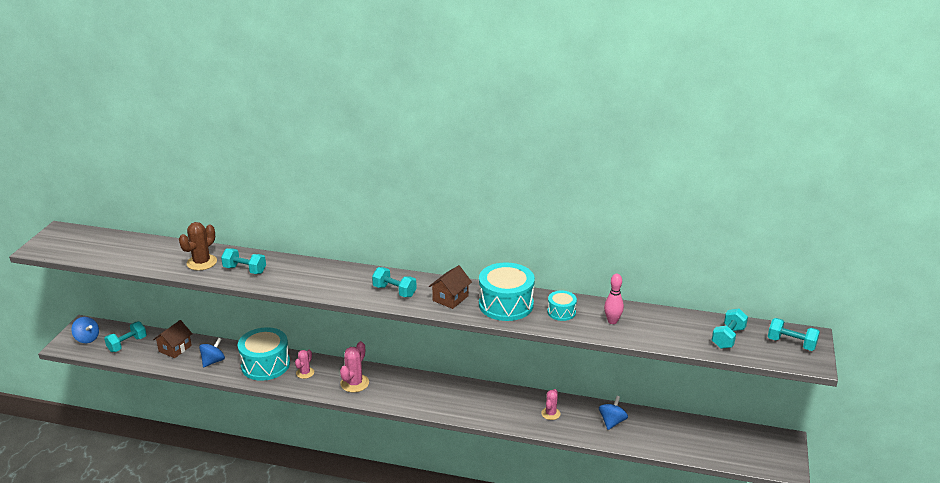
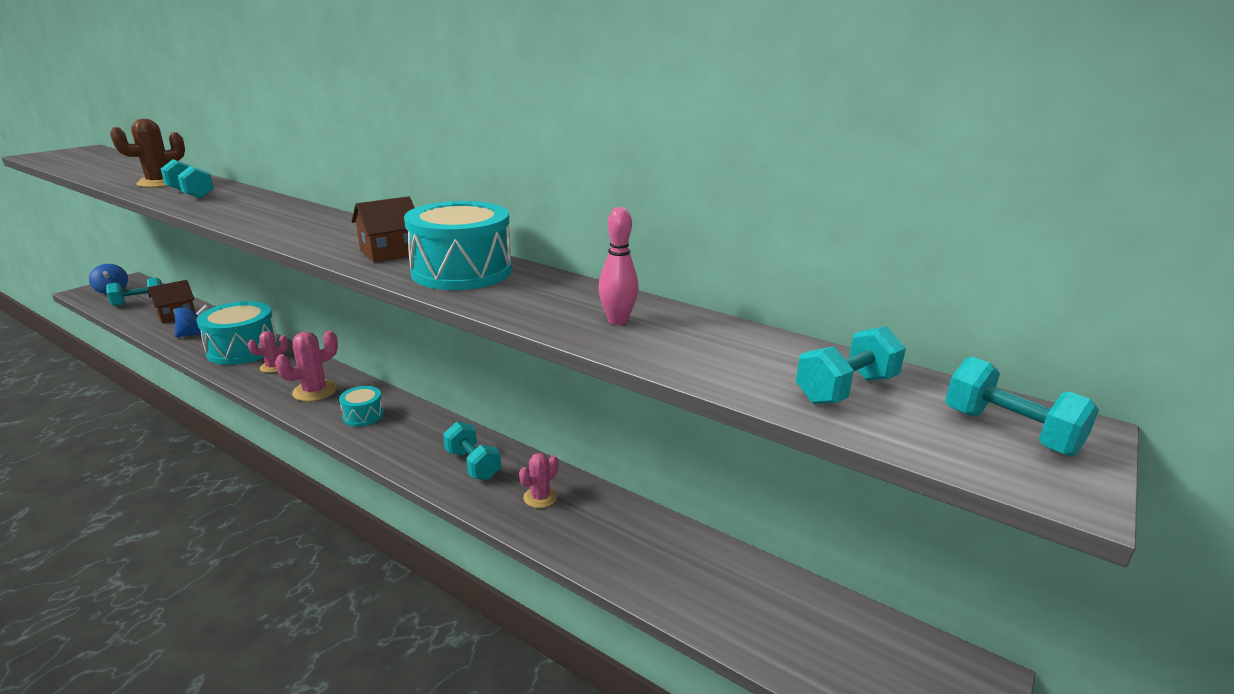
camera: 20 degrees right, 5 degrees down
turquoise dumbbell [372,267,417,297] -> turquoise dumbbell moved to [443,422,501,480]
turquoise drum [548,290,577,321] -> turquoise drum moved to [339,386,384,427]
blue spinning top [599,396,628,430] -> none

